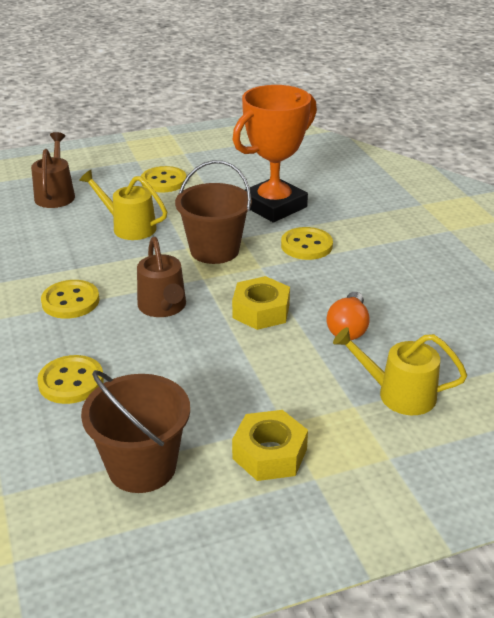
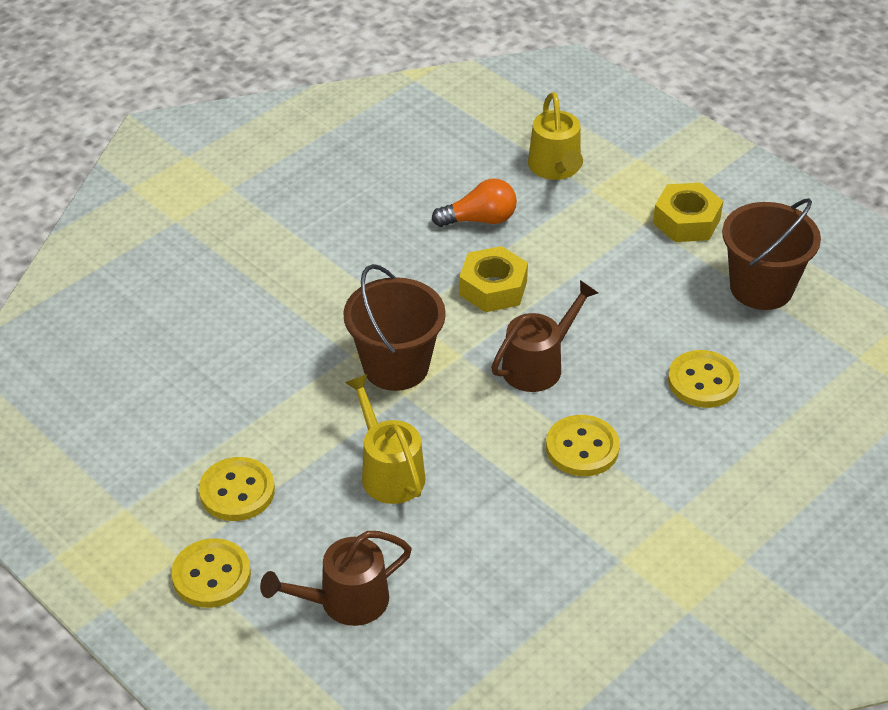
camera: 115 degrees left, 10 degrees up
yellow watering can [79,170,167,240] -> yellow watering can turned 150 degrees clockwise [345,374,426,504]
orange trophy [233,85,317,222] -> none
yellow button [281,227,333,260] -> yellow button moved to [171,538,251,608]

